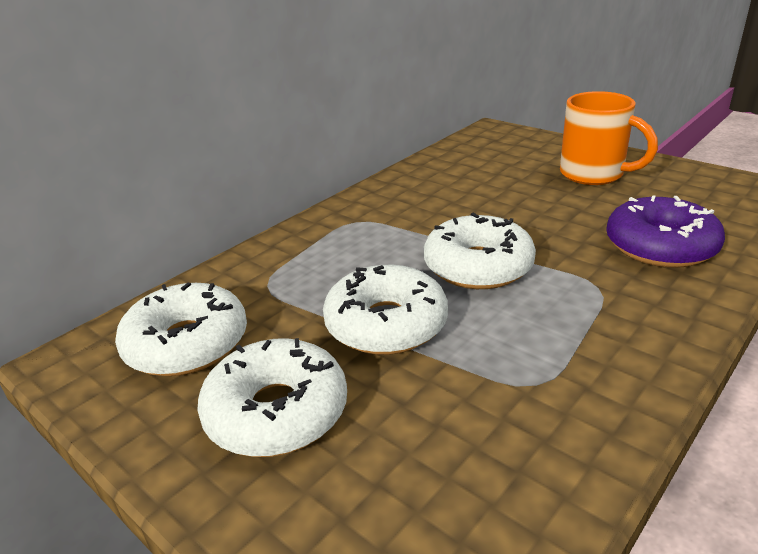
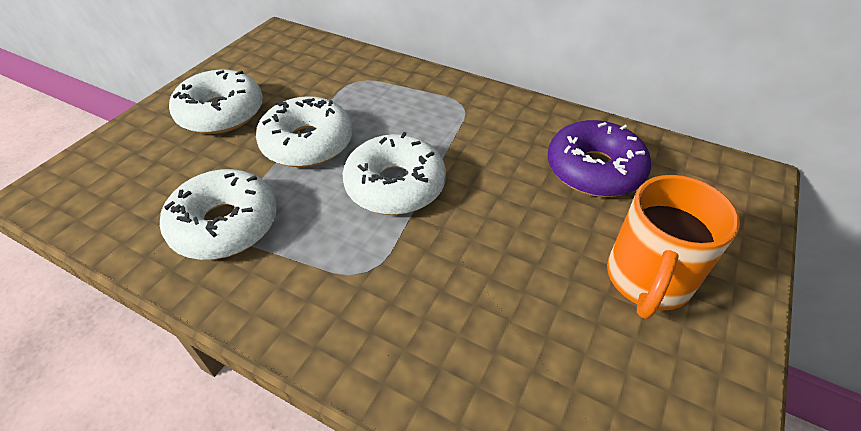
camera: 75 degrees right, 15 degrees up
white donut [115,282,247,376] -> white donut moved to [160,169,277,260]
purple donut [606,195,725,268] -> purple donut moved to [548,120,651,197]

